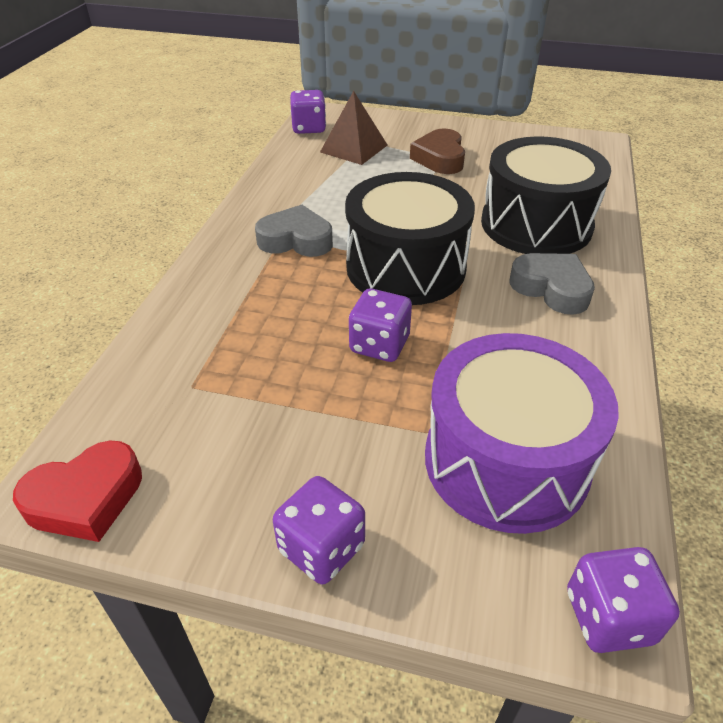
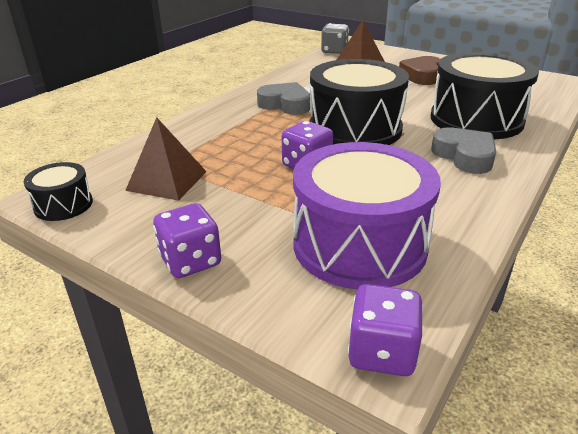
camera: 20 degrees right, 10 degrees down
red heart [13,441,142,542] -> black drum [24,162,93,221]
purple dice [290,90,326,134] -> grey dice [321,23,349,54]
none -> brown pyramid [125,117,207,201]

